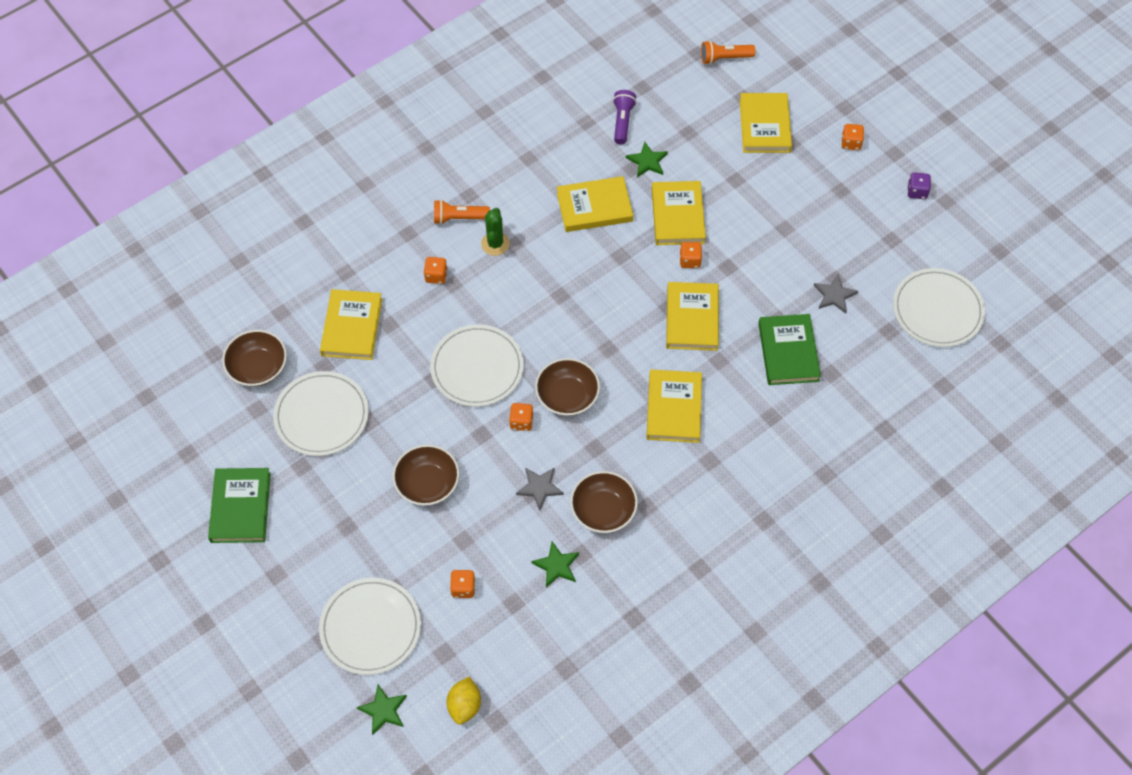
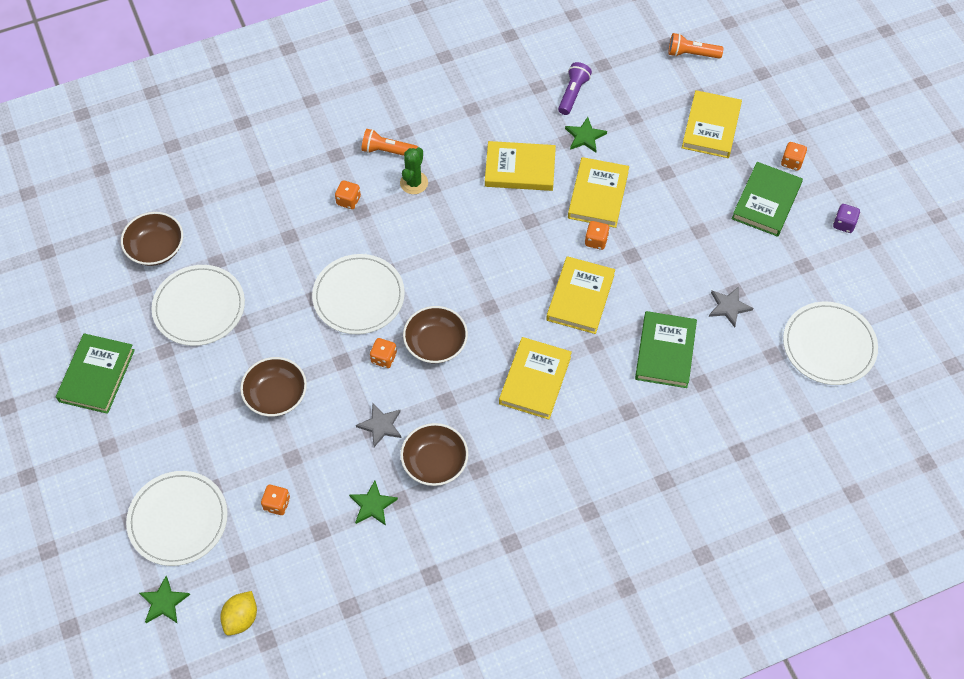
camera: 15 degrees right, 0 degrees up
yellow book [320,289,382,360] -> none
none -> green book [732,162,803,237]

